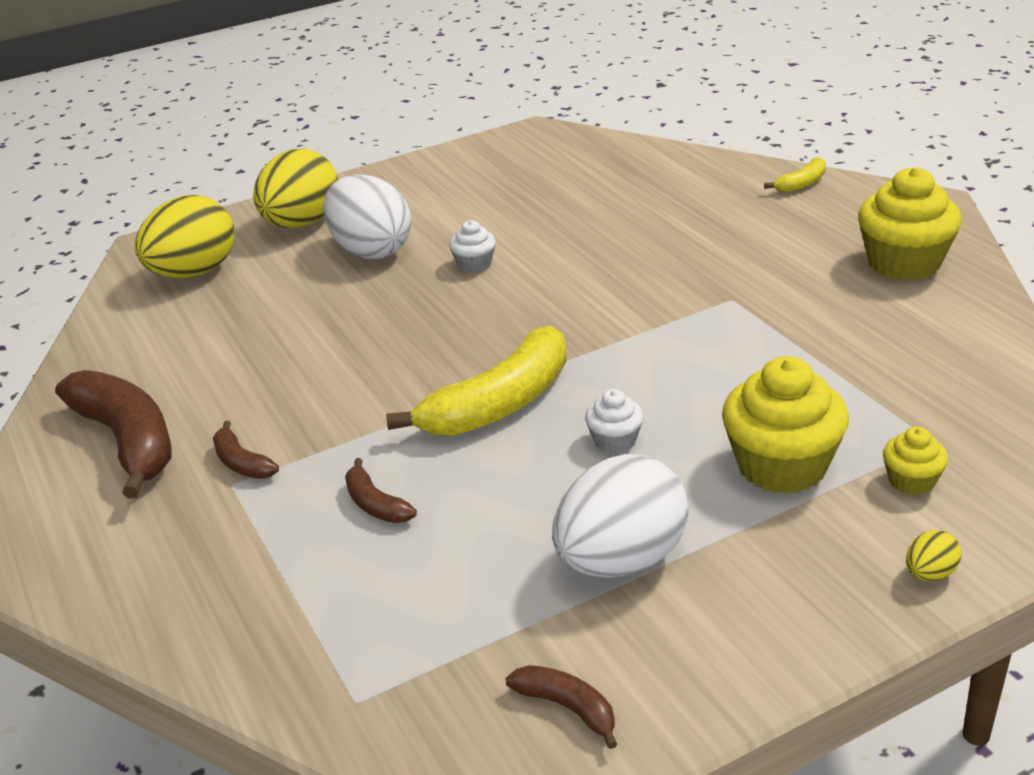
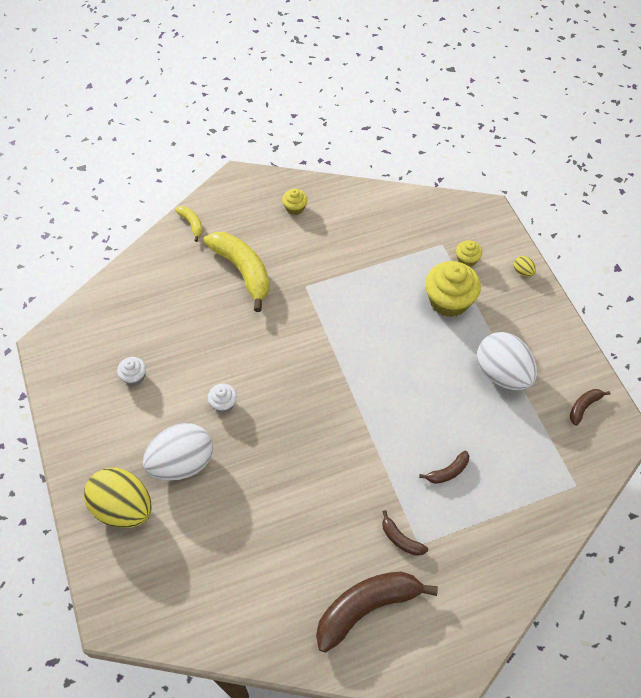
camera: 85 degrees left, 25 degrees up
yellow egg [135,195,234,278] -> none
brown banana [213,421,279,479] -> brown banana turned 75 degrees clockwise [382,510,428,556]
yellow banana [386,326,567,436] -> yellow banana moved to [203,232,270,312]
white cupcake [585,389,644,454] -> white cupcake moved to [117,357,146,386]
yellow cupcake [858,167,962,281] -> yellow cupcake [282,189,308,215], size x0.50

